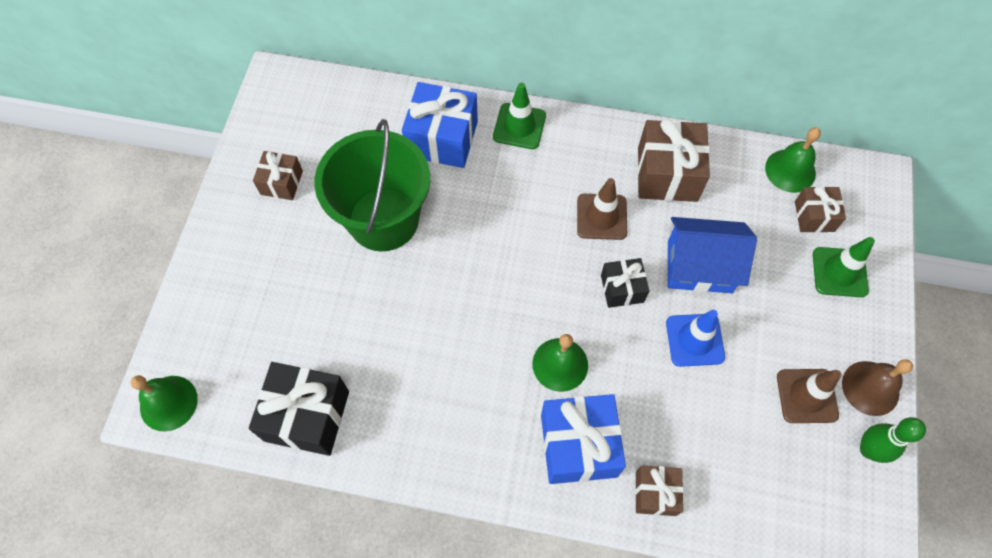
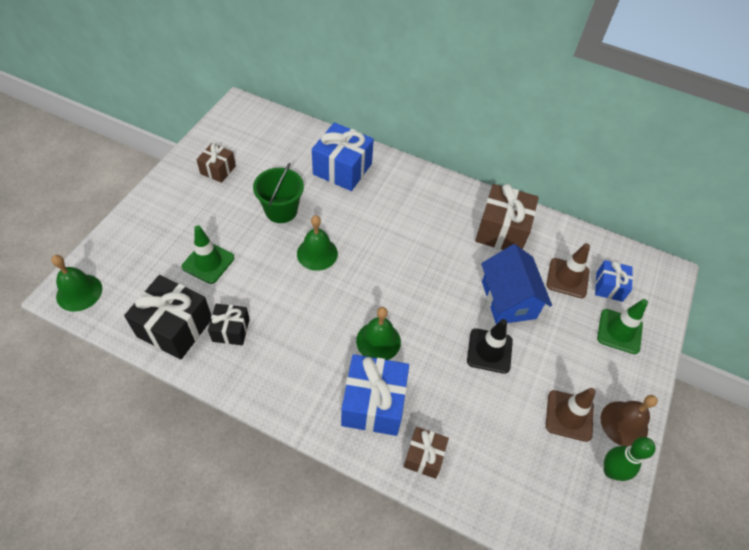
camera: 10 degrees right, 10 degrees down
green bucket [314,119,430,252] -> green bucket [253,162,304,223], size x0.60
green traffic cone [493,83,546,149] -> green traffic cone moved to [182,225,235,284]
brown traffic cone [577,178,627,240] -> brown traffic cone moved to [546,243,590,298]
black gift [601,258,649,308] -> black gift moved to [208,304,250,345]
blue traffic cone [666,310,725,367] -> black traffic cone [467,319,513,374]
blue house [668,217,757,293] -> blue house turned 60 degrees clockwise [481,244,552,324]
green bell [765,128,821,193] -> green bell moved to [297,215,338,271]
brown gift [795,186,846,233] -> blue gift [595,260,633,302]

